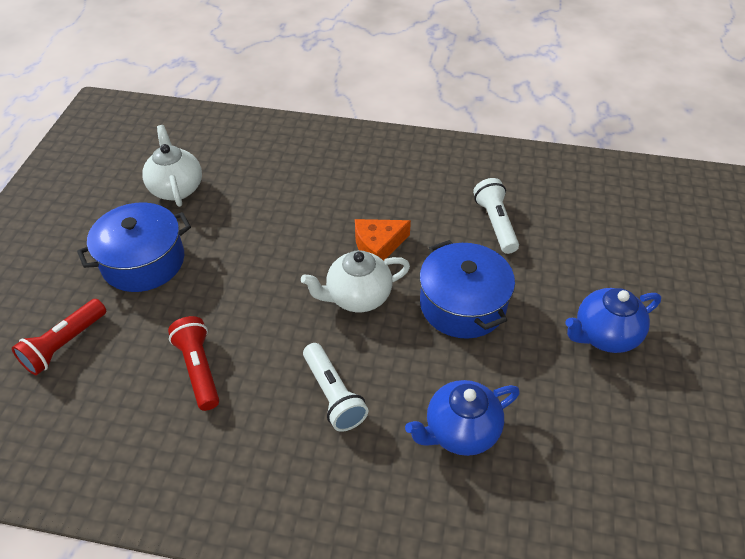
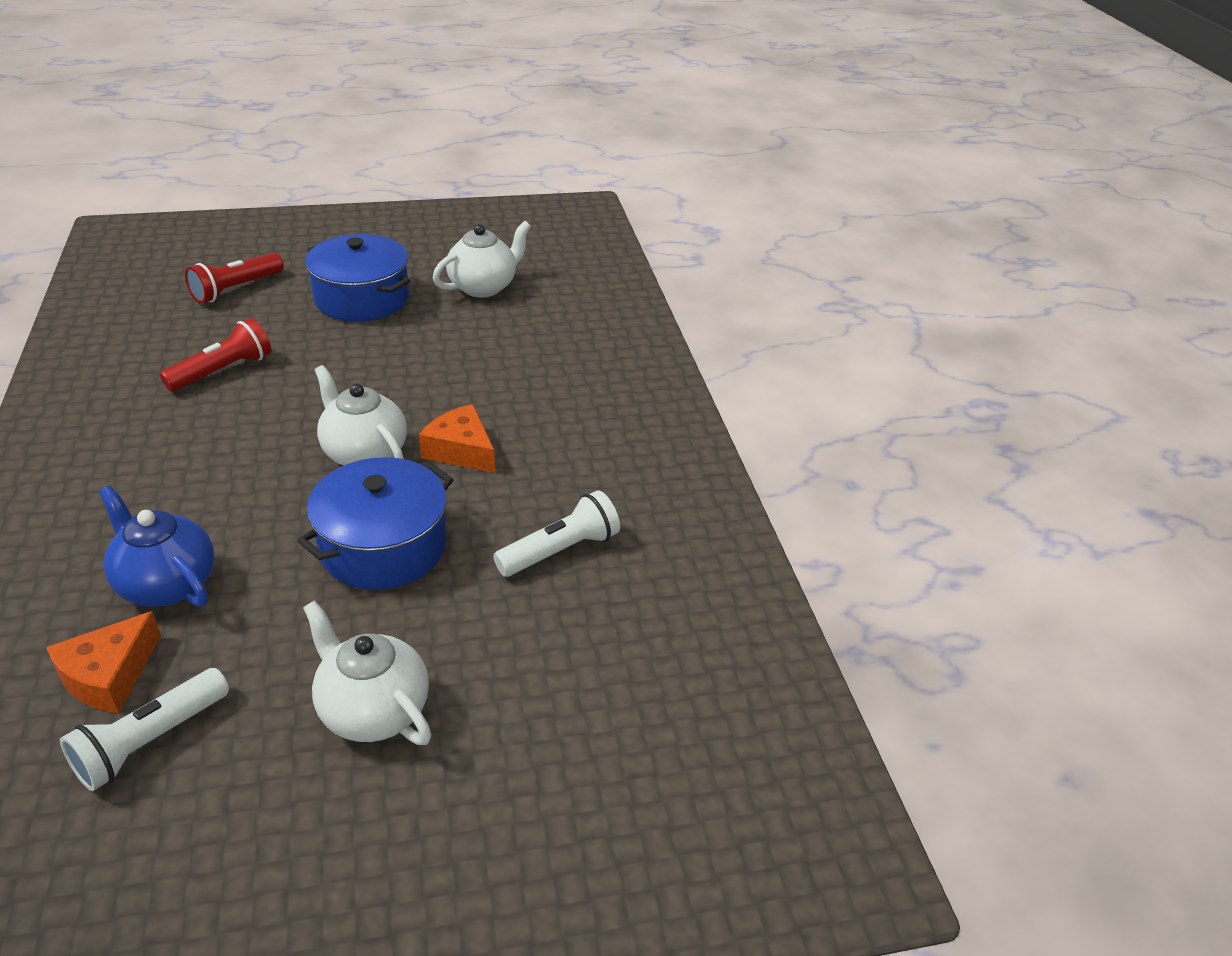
camera: 65 degrees right, 10 degrees down
red flashlight [12,299,106,375] -> red flashlight turned 60 degrees counterclockwise [185,253,284,304]
white flashlight [303,343,368,432] -> white flashlight moved to [60,668,229,791]
blue teapot [565,288,661,353] -> white teapot [303,600,431,745]
none -> orange cheese [46,611,161,713]

